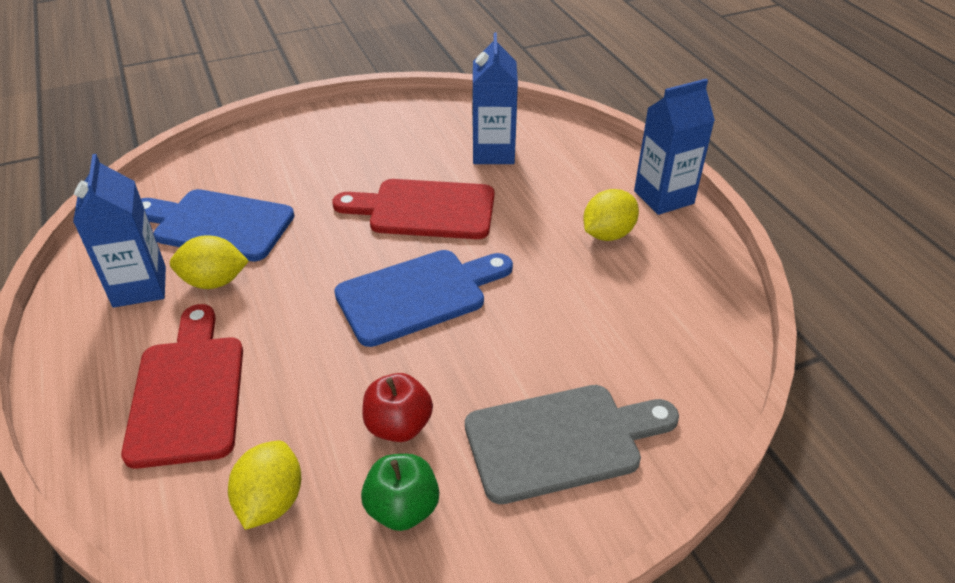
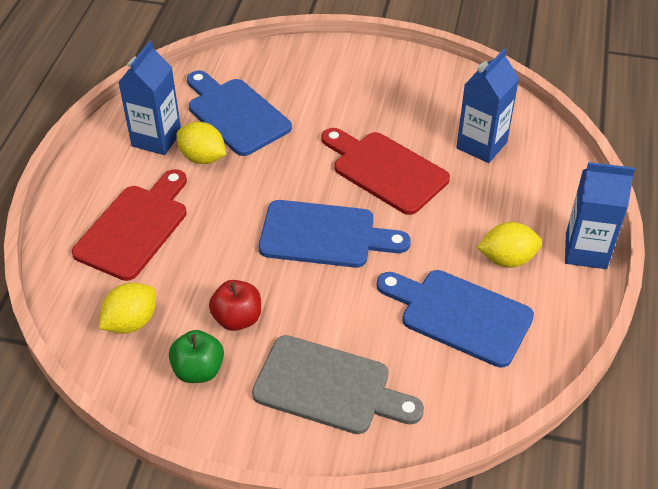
camera: 35 degrees right, 5 degrees up
none -> blue cutting board [377,270,534,368]

